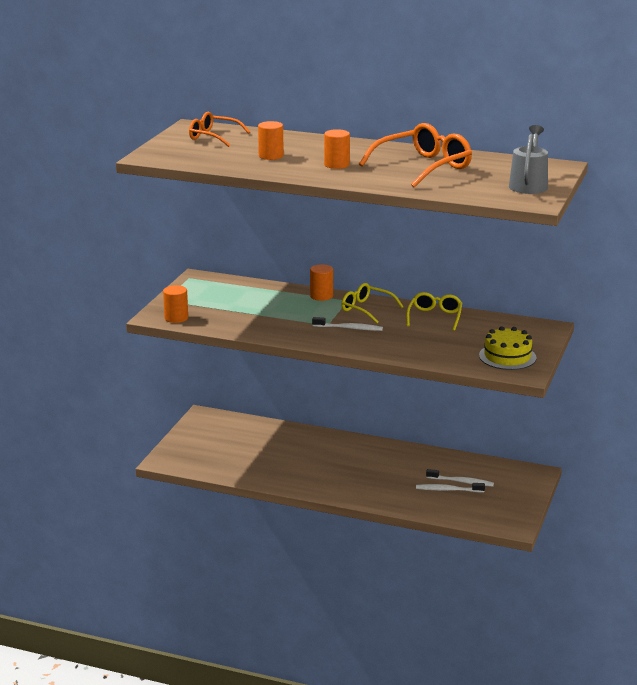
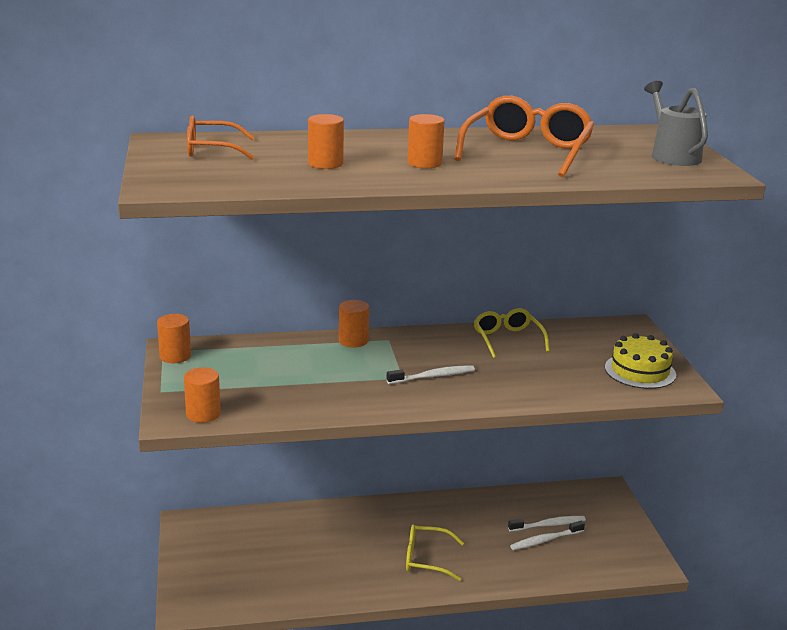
camera: 30 degrees left, 0 degrees up
yellow glasses [341,283,404,323] -> yellow glasses moved to [406,524,464,581]
none -> orange cylinder [157,314,191,363]

